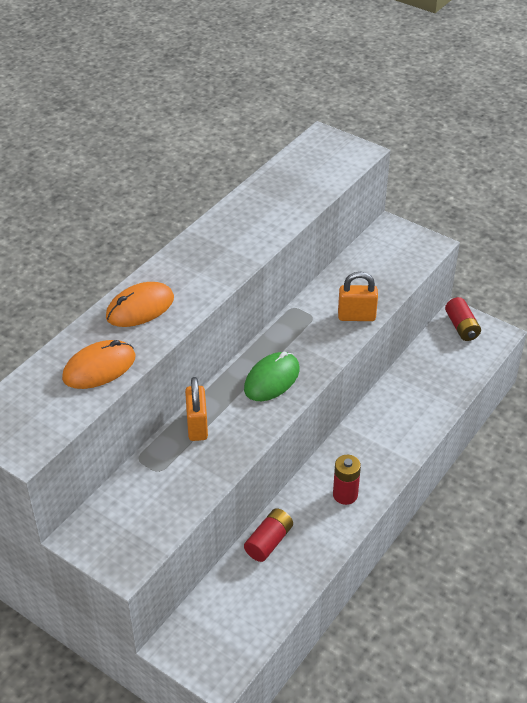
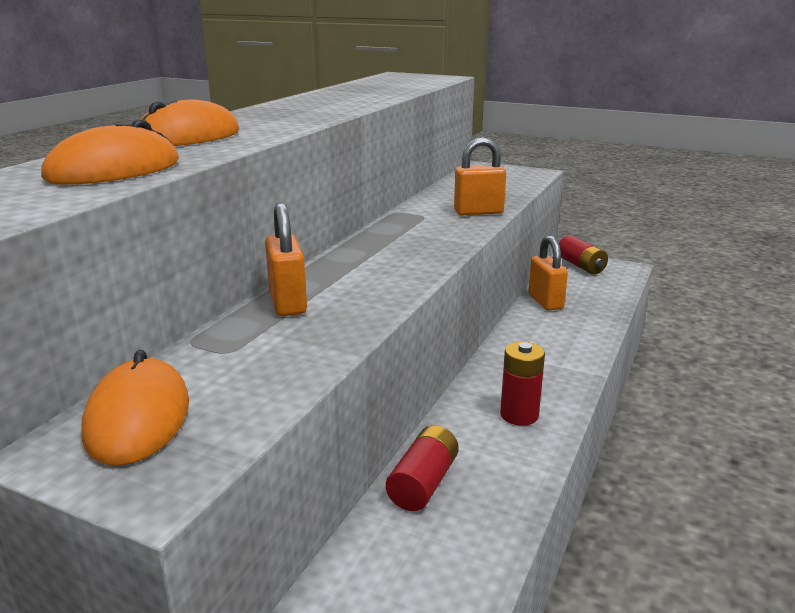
camera: 10 degrees left, 20 degrees down
green mouse [244,351,300,401] -> none
none -> orange mouse [81,350,189,466]
none -> orange padlock [528,235,568,310]

